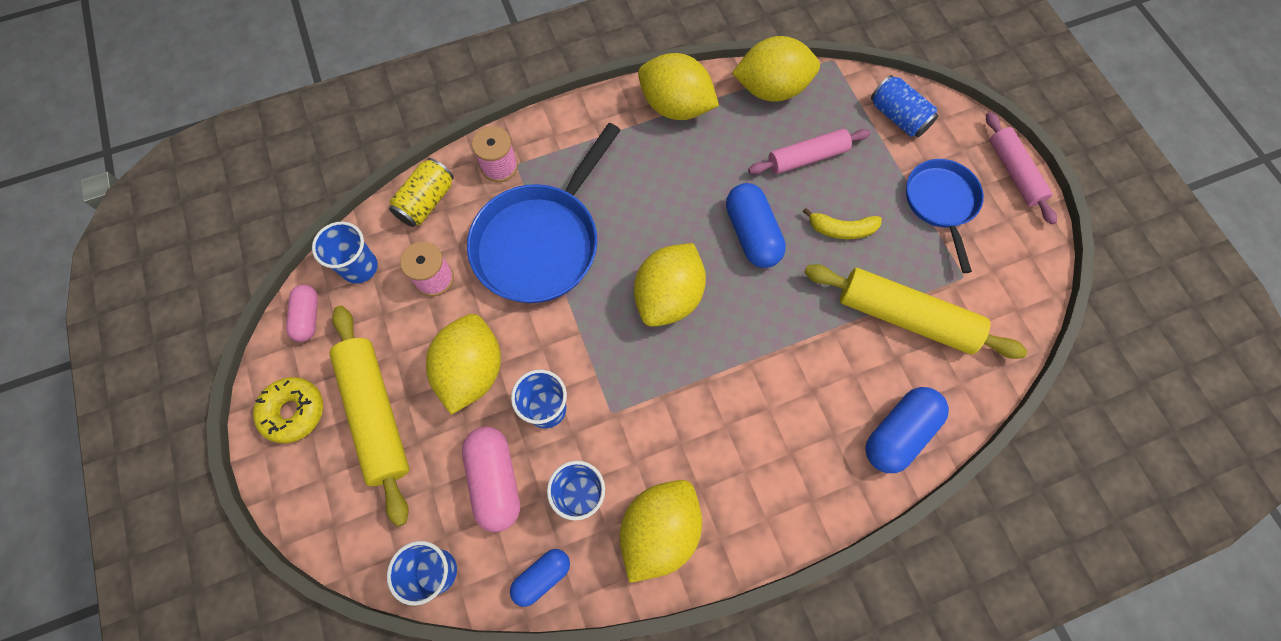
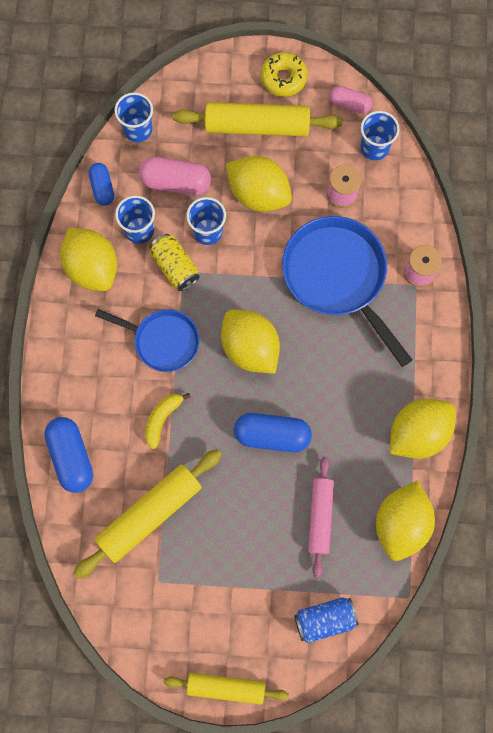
camera: 115 degrees right, 5 degrees up
yellow can [389,158,454,227] -> yellow can moved to [150,234,200,291]
yellow banana [802,208,882,239] -> yellow banana moved to [145,393,191,449]
blue pan [906,159,984,273] -> blue pan moved to [95,309,200,372]
pink rolling pin [986,112,1057,225] -> yellow rolling pin [163,673,289,704]

